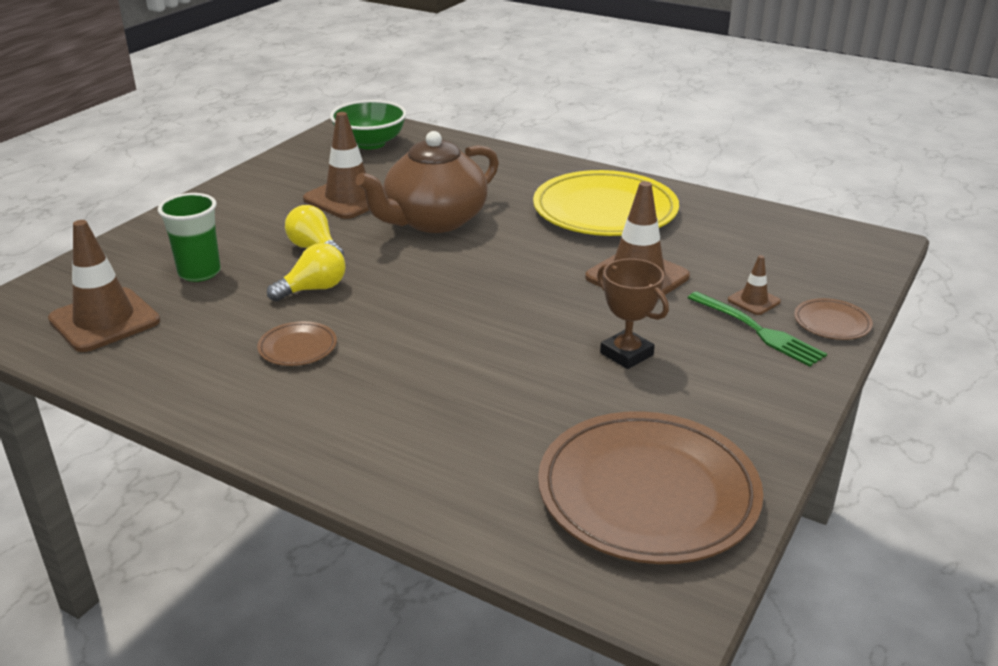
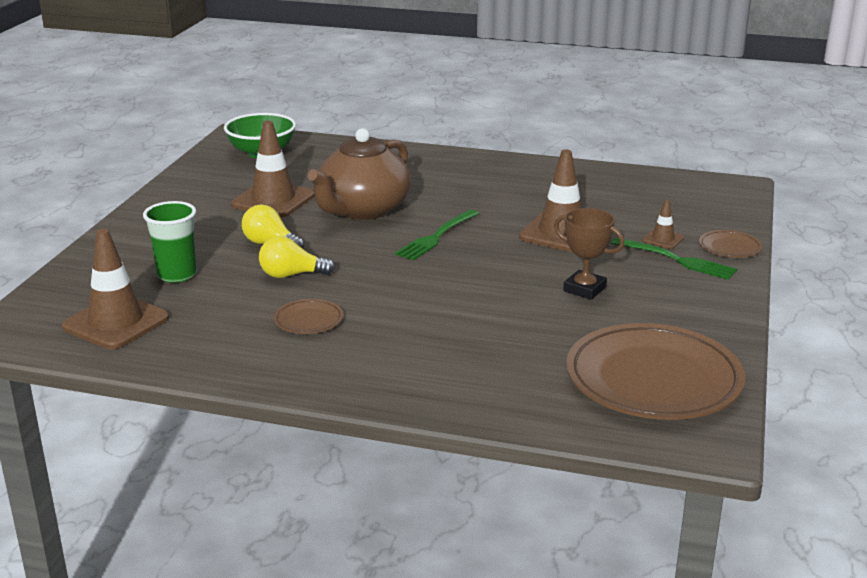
camera: 15 degrees left, 5 degrees down
yellow light bulb [267,243,346,301] -> yellow light bulb turned 135 degrees counterclockwise [259,236,335,278]
yellow plate [533,170,679,236] -> none
none -> green fork [395,210,479,261]

